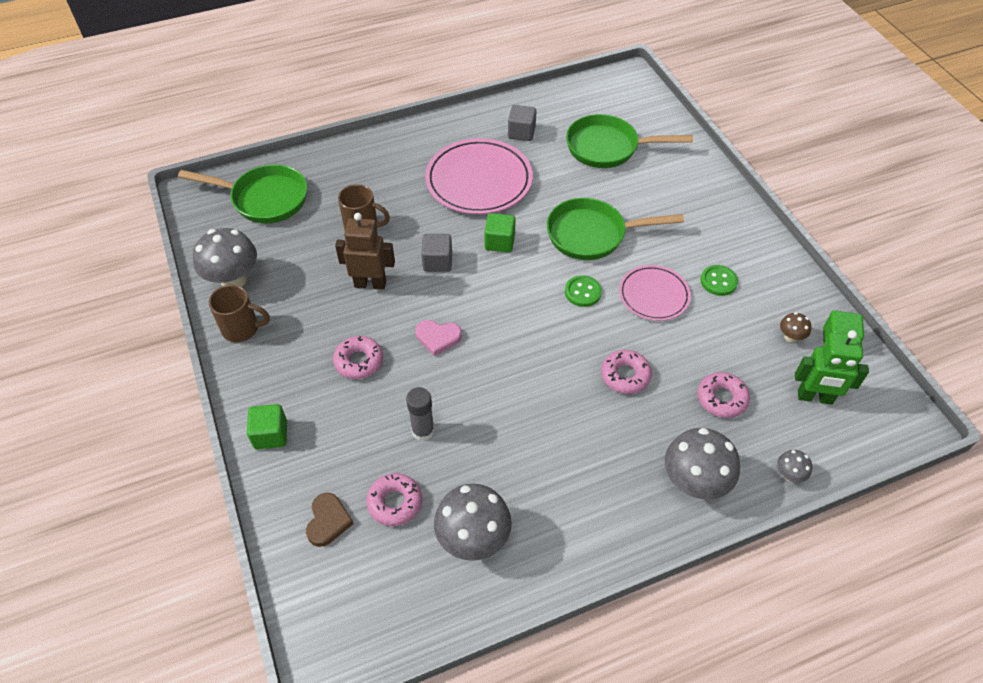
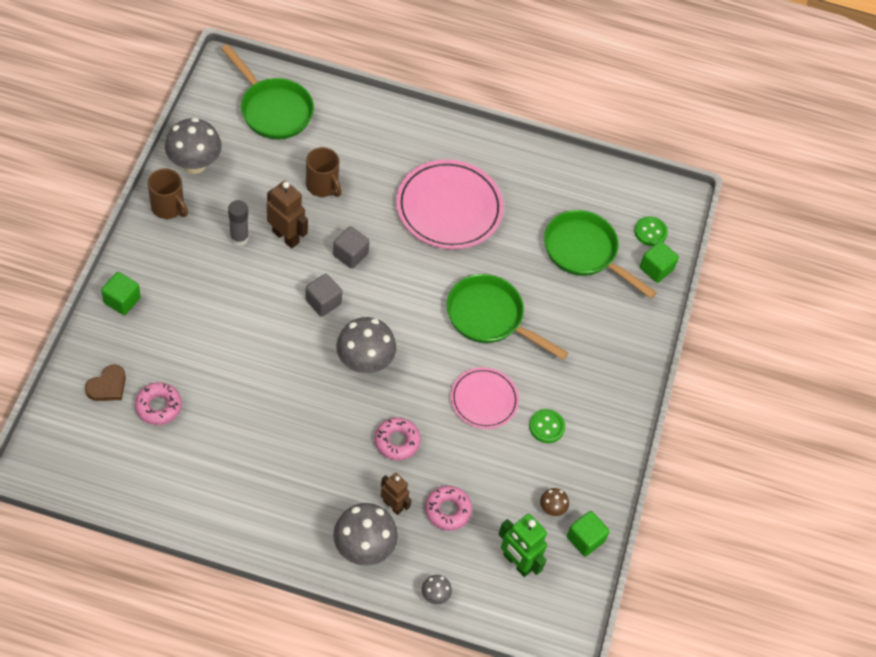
camera: 30 degrees right, 5 degrees up
pink donut [333,336,383,379] -> none
grey glue stick [406,387,435,441] -> grey glue stick moved to [228,200,249,246]
pink heart [415,320,462,356] -> none
grey mushroom [434,484,512,561] -> grey mushroom moved to [336,317,396,374]
green cube [484,213,516,252] -> green cube moved to [640,241,679,283]
grey cube [508,105,536,141] -> grey cube moved to [305,274,342,317]
green button [565,275,602,307] -> green button moved to [634,216,668,246]
none -> brown robot [381,473,412,515]

